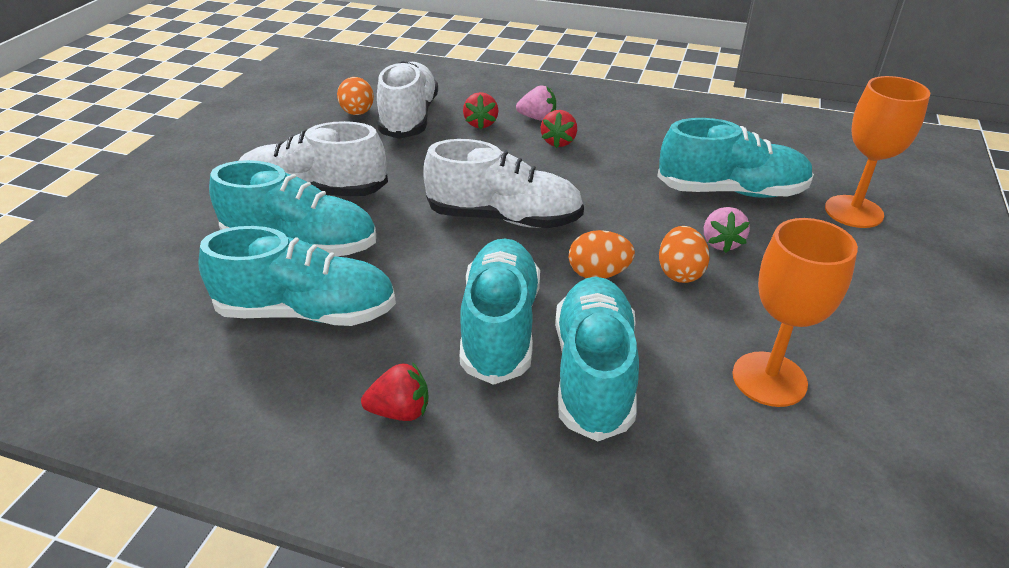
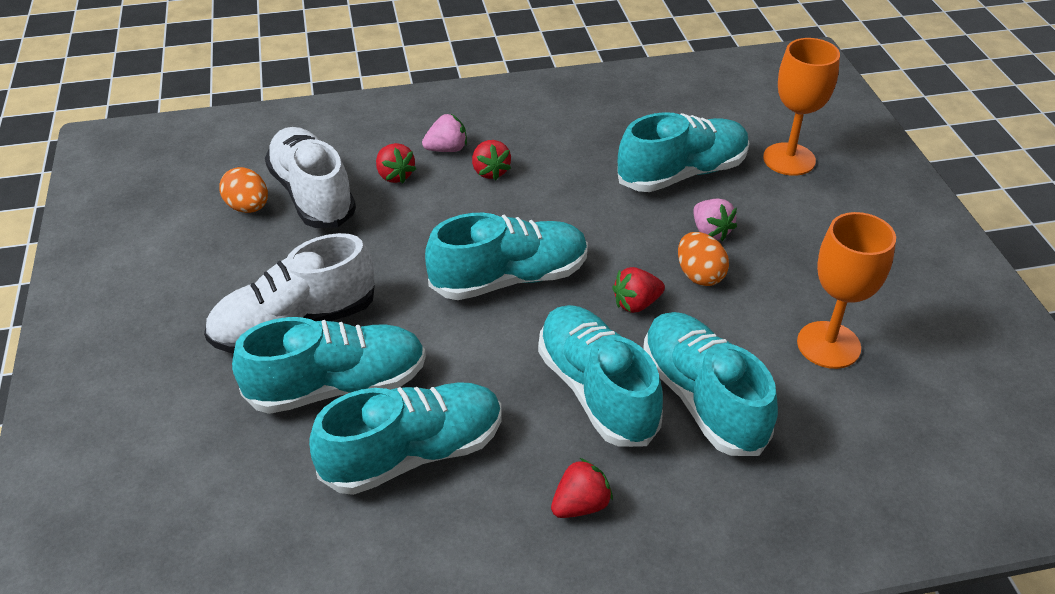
camera: 30 degrees left, 5 degrees up
white shoe [423,139,584,228] -> turquoise shoe [425,213,588,300]
orange egg [569,230,635,278] -> red strawberry [612,267,665,313]

